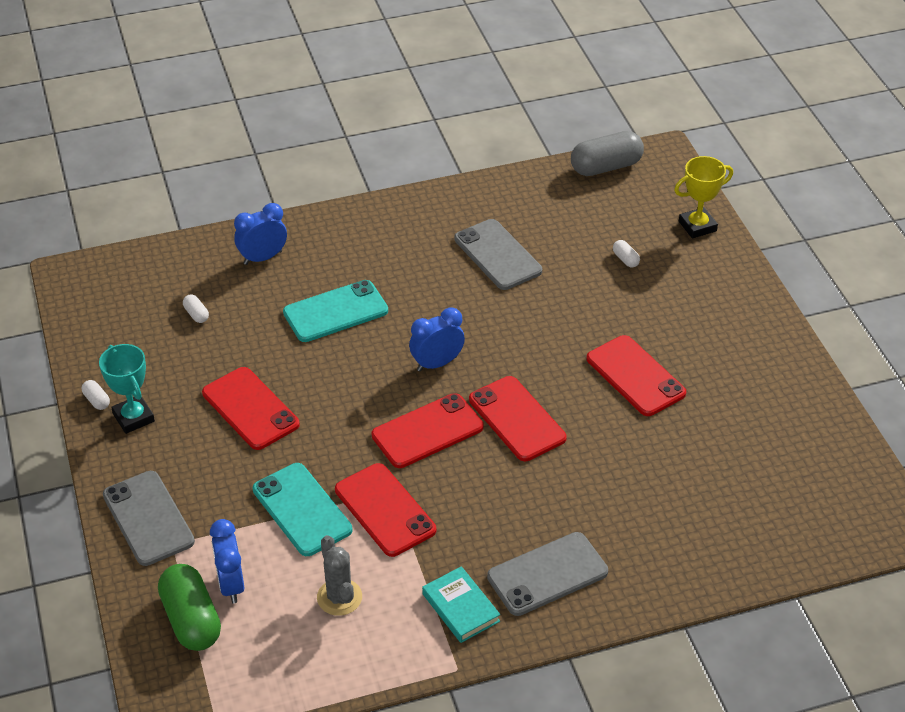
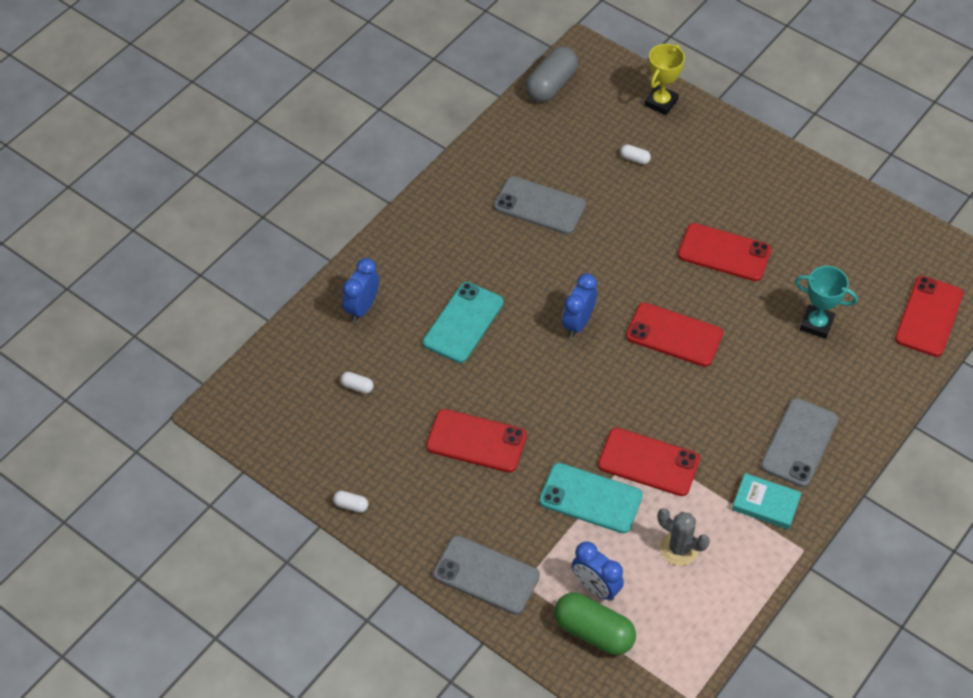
camera: 35 degrees left, 10 degrees up
turquoise trophy [99,344,155,434] -> turquoise trophy moved to [795,266,858,339]
red phone [372,393,483,468] -> red phone moved to [895,276,963,357]

